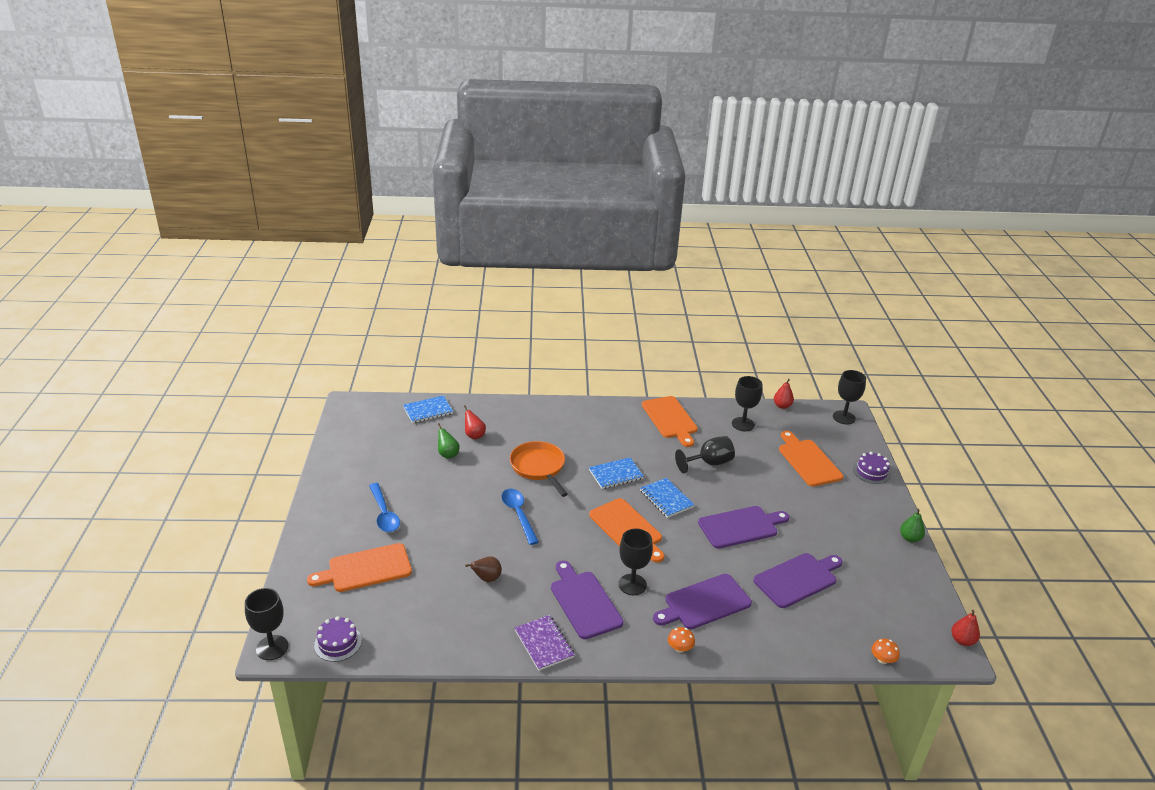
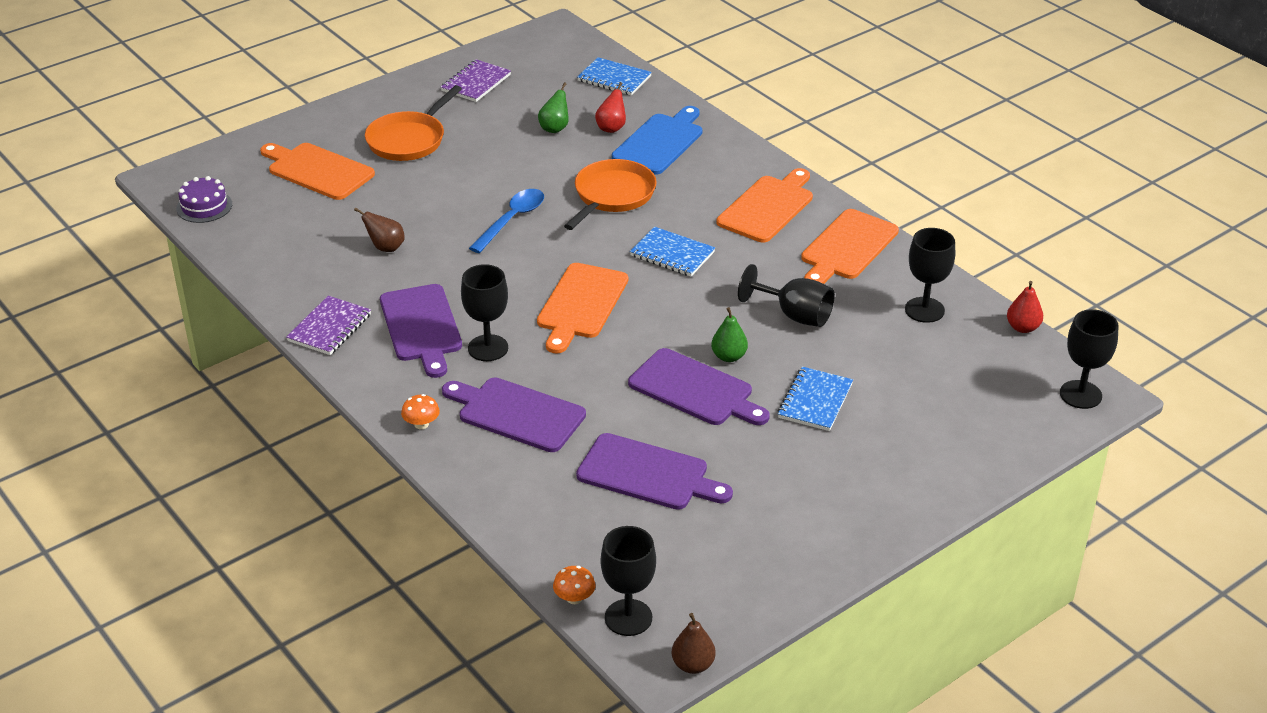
camera: 55 degrees right, 5 degrees up
black goblet [245,588,288,660] -> black goblet moved to [601,526,656,636]
blue spoon [369,483,400,532] -> orange pan [365,85,462,161]
purple cutting board [551,561,624,639] -> purple cutting board turned 135 degrees clockwise [380,284,462,378]
blue notebook [640,478,694,518] -> blue notebook moved to [777,367,853,431]
orange cutting board [779,431,843,487] -> orange cutting board moved to [717,168,813,243]
purple cake [853,452,891,484] -> none
green pear [900,509,925,543] -> green pear moved to [711,307,748,362]
red pear [951,610,980,646] -> brown pear [671,613,716,674]
none -> purple notebook [441,59,511,102]
none -> blue cutting board [612,106,702,175]

